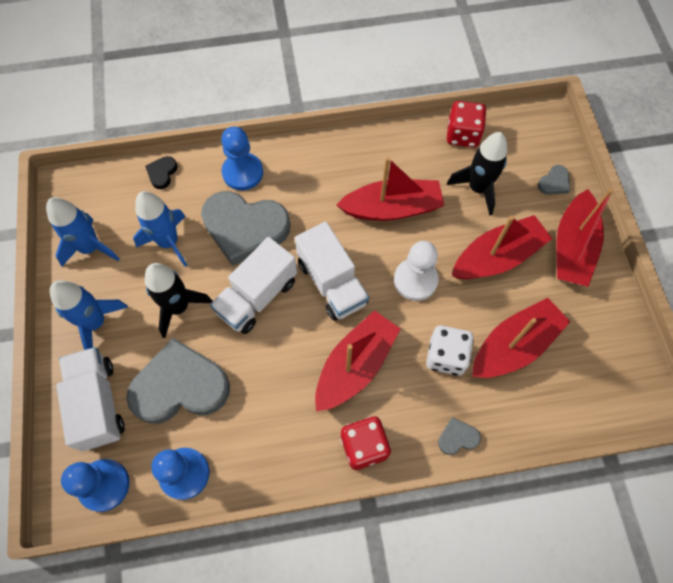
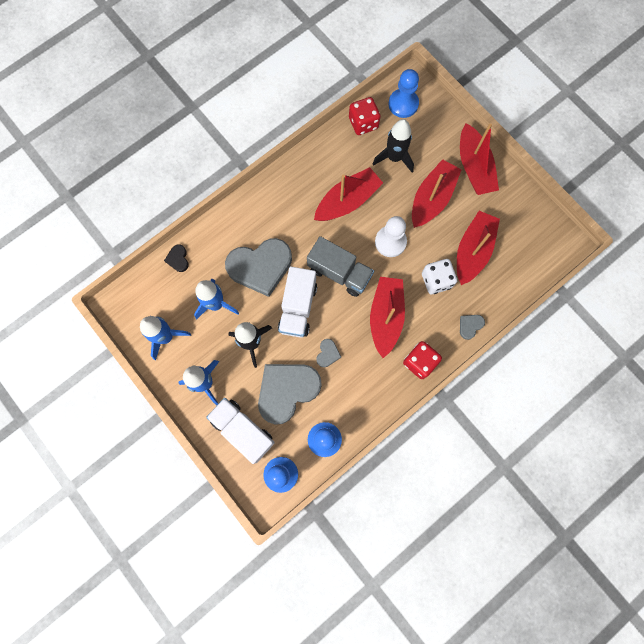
camera: 30 degrees left, 10 degrees up
blue pawn [221,127,263,191] -> blue pawn moved to [389,69,419,118]
white truck [295,221,369,321] -> grey truck [307,236,374,297]
grey heart [538,165,570,195] -> grey heart moved to [316,339,341,367]

